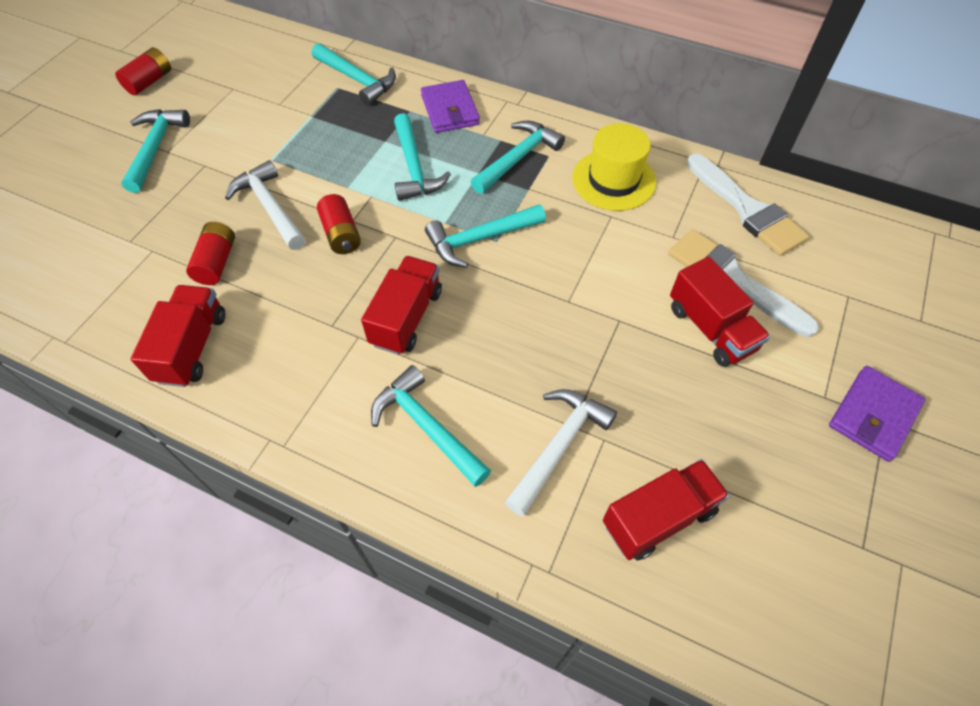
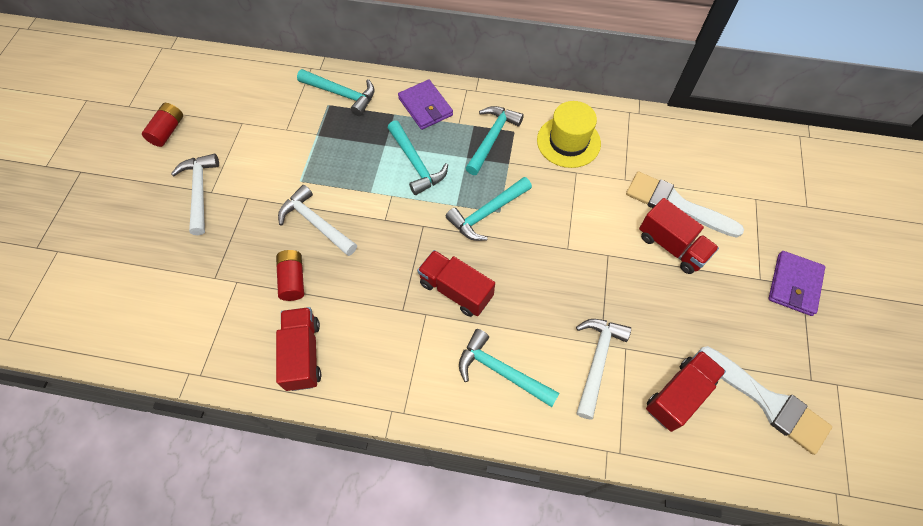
camera: 15 degrees left, 5 degrees up
turquoise hammer [121,109,190,193] -> white hammer [171,154,219,235]
red battery [317,194,361,254] -> none
red truck [361,256,442,355] -> red truck turned 60 degrees counterclockwise [417,250,495,317]
white brush [687,154,809,256] -> white brush moved to [698,346,832,455]

